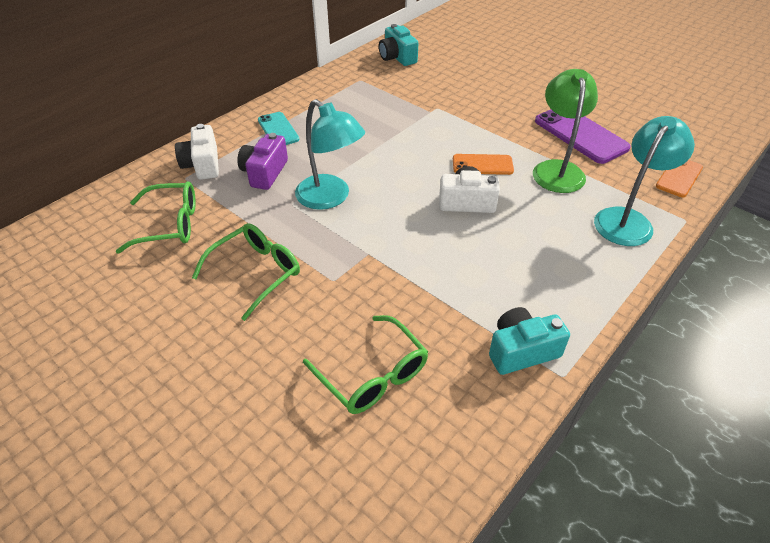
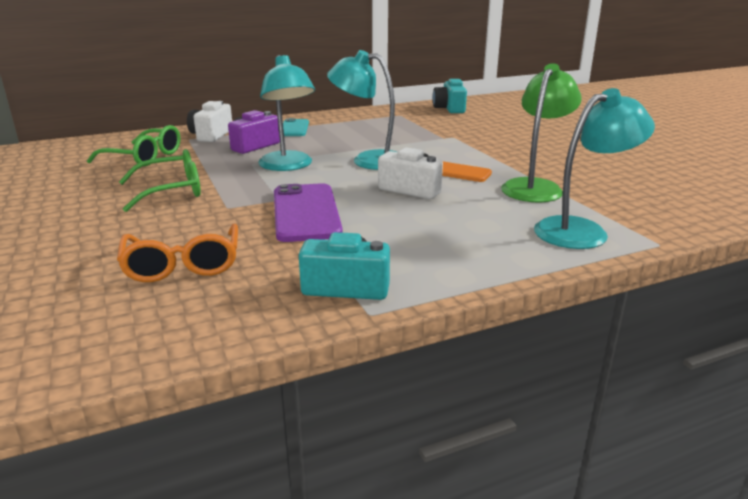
camera: 25 degrees right, 20 degrees down
green glasses [303,315,428,414] -> orange glasses [117,224,238,282]
purple phone [535,110,631,164] -> purple phone moved to [274,183,343,242]
orange phone [656,160,703,197] -> none
none -> turquoise lamp [327,50,396,170]

